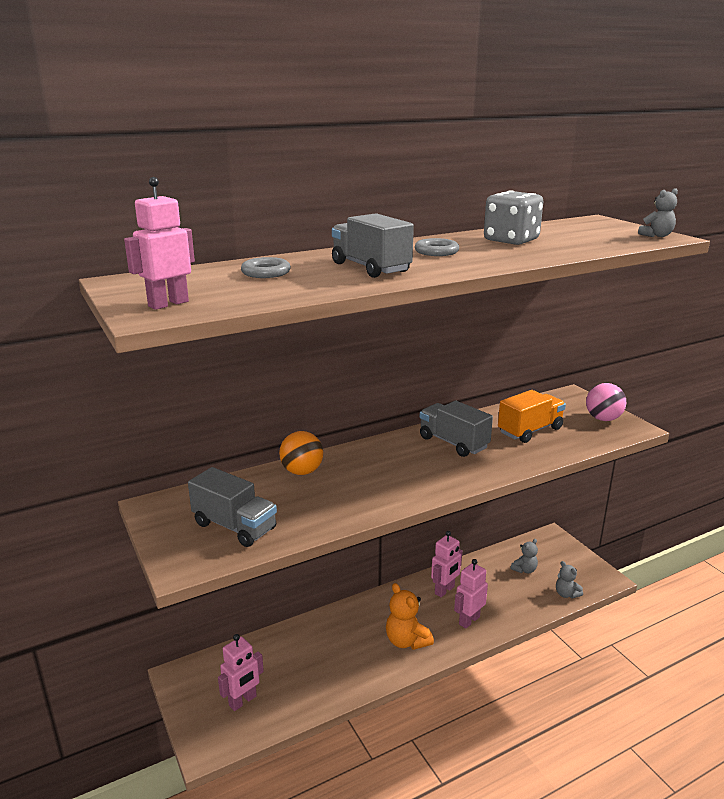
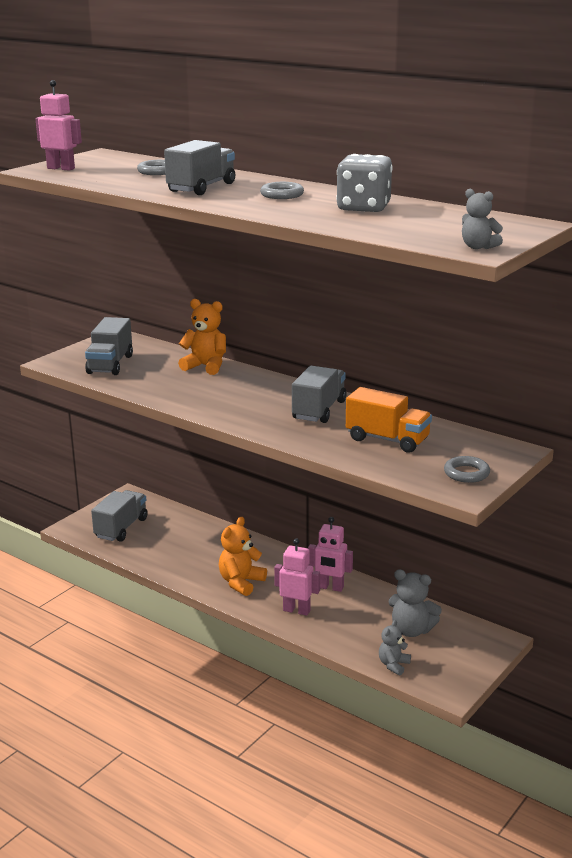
camera: 65 degrees right, 0 degrees up
pink robot [218,634,264,711] -> grey truck [91,490,148,541]
orange ball [279,431,323,475] -> orange teddy bear [178,299,226,375]
grey teddy bear [510,539,538,573] -> grey teddy bear [389,569,442,637], size x1.61
pink ball [586,383,626,421] -> grey ring [444,456,490,483]

